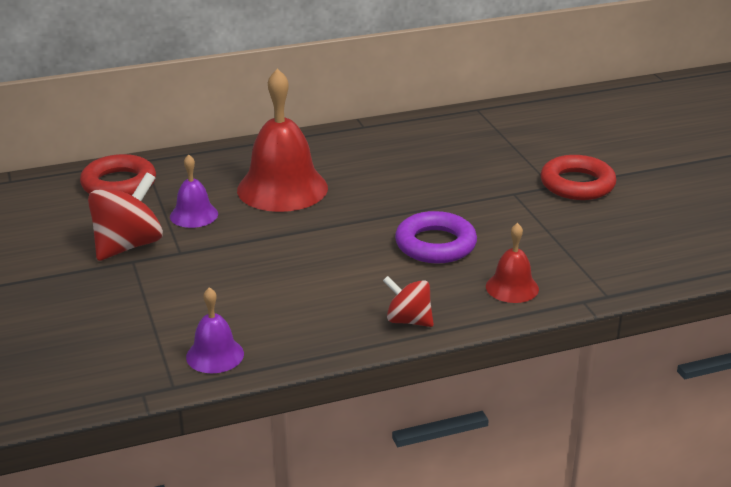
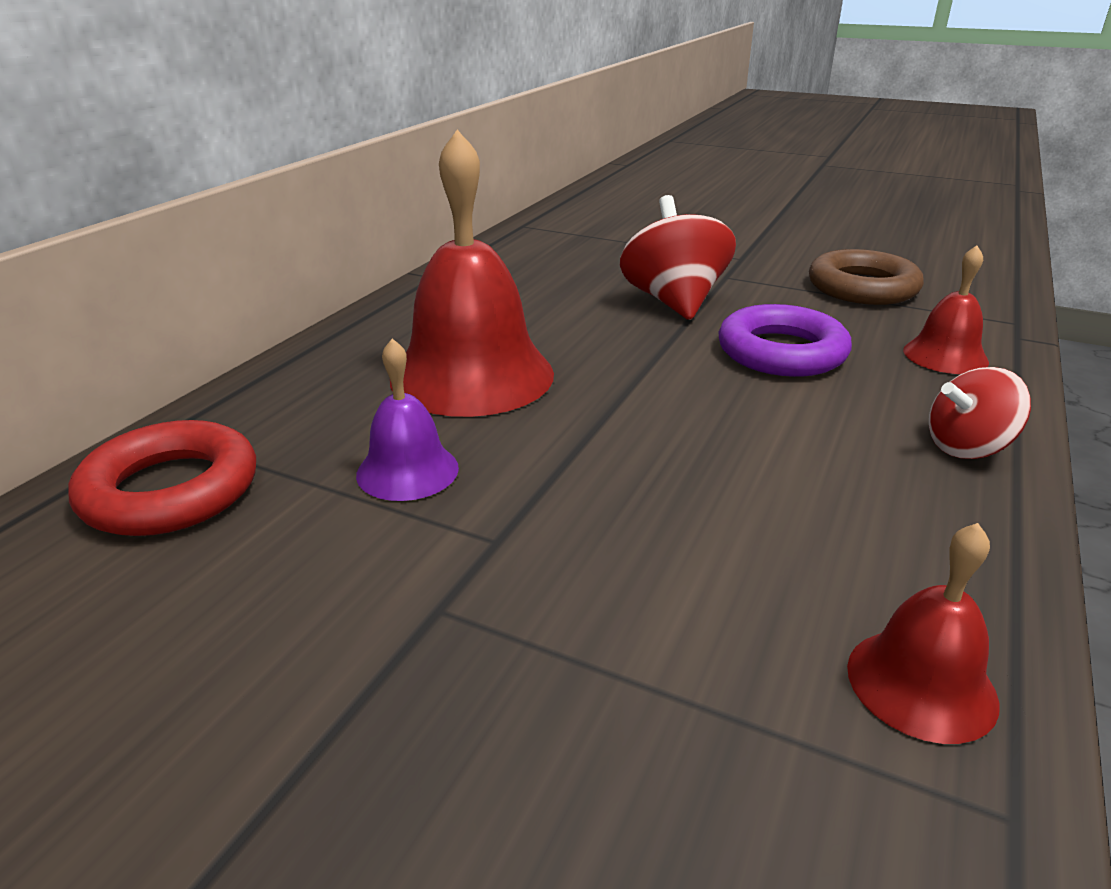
camera: 45 degrees left, 0 degrees up
red spinning top [88,173,163,261] -> red spinning top moved to [620,195,736,320]
purple bell [186,287,244,373] -> red bell [847,523,1000,744]
red ring [541,155,616,200] -> none
none -> brown ring [809,249,924,305]

